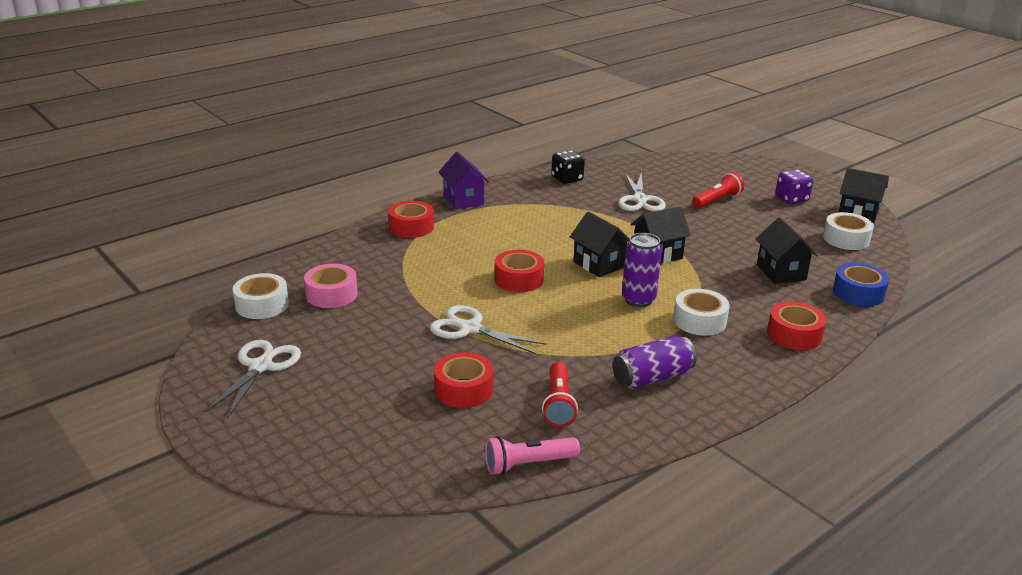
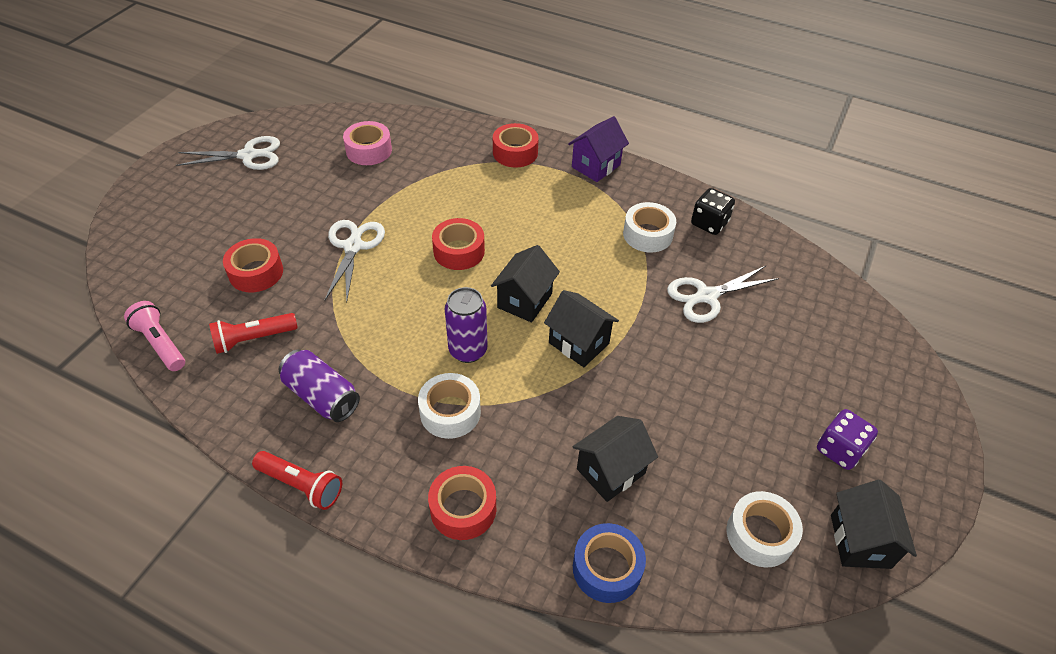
camera: 65 degrees right, 20 degrees up
white tape [233,273,289,319] -> white tape moved to [623,202,676,253]
red flashlight [692,172,744,208] -> red flashlight moved to [252,451,342,510]

